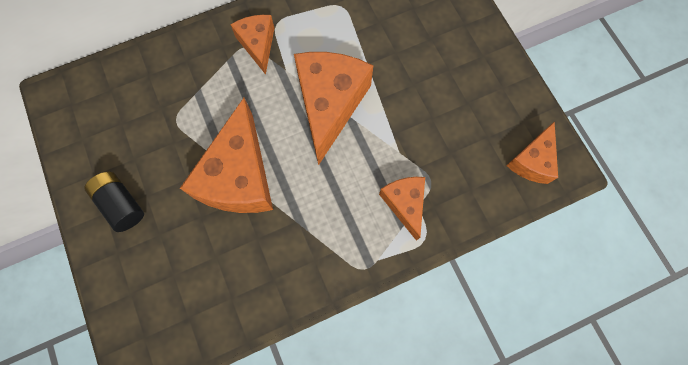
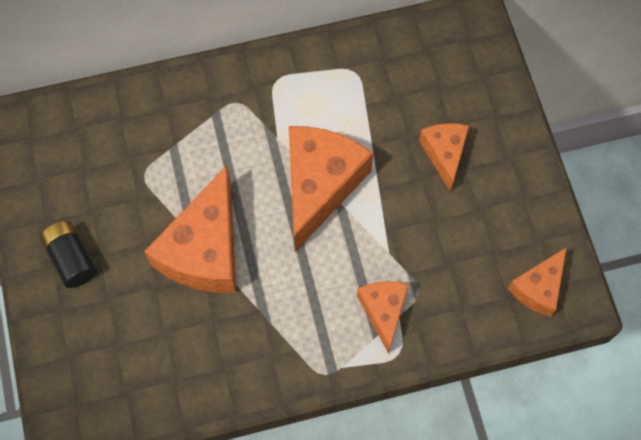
camera: 10 degrees right, 5 degrees down
orange cheese [230,15,274,75] -> orange cheese moved to [419,123,469,192]

